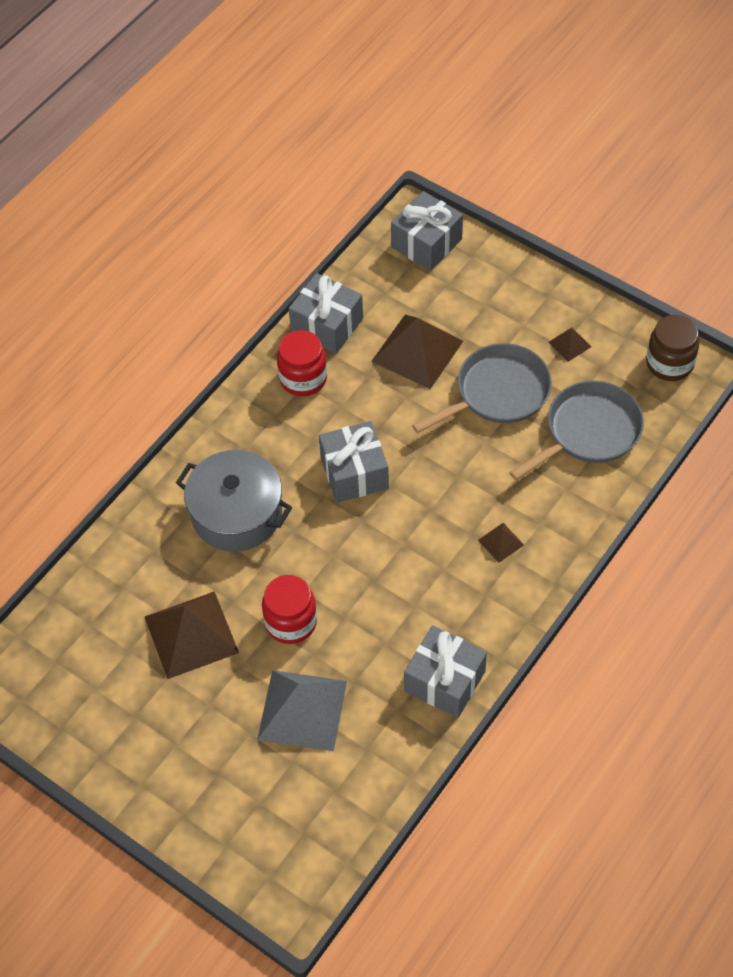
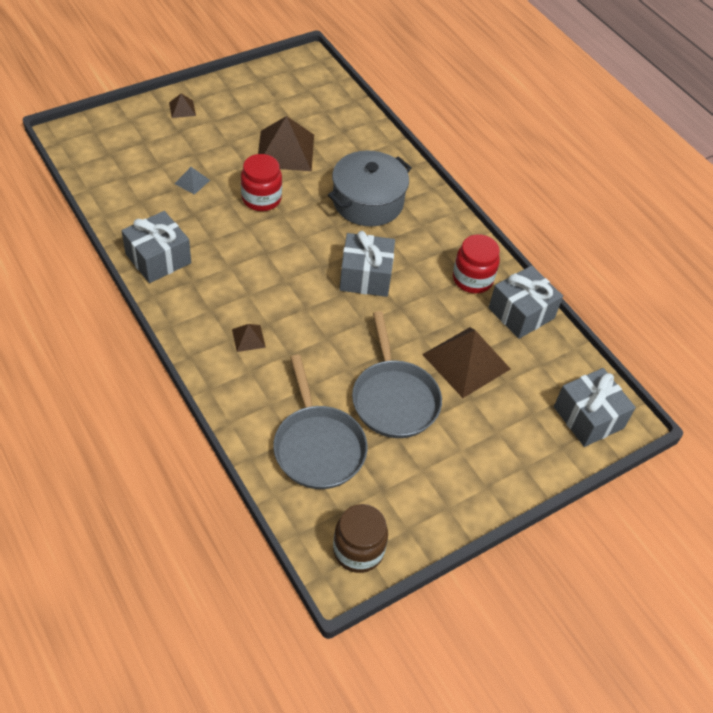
camera: 105 degrees right, 5 degrees down
grey pyramid [257,670,347,751] -> grey pyramid [174,167,210,195], size x0.45
brown pyramid [549,327,591,362] -> brown pyramid moved to [169,94,196,118]

